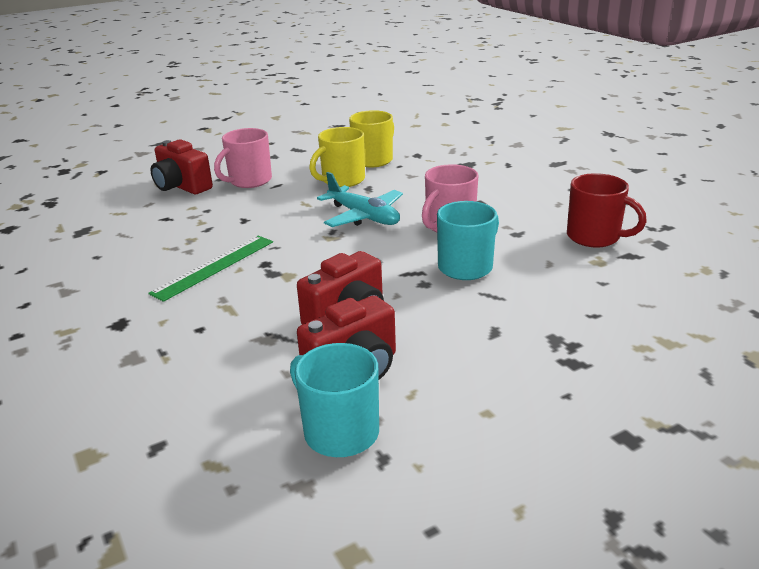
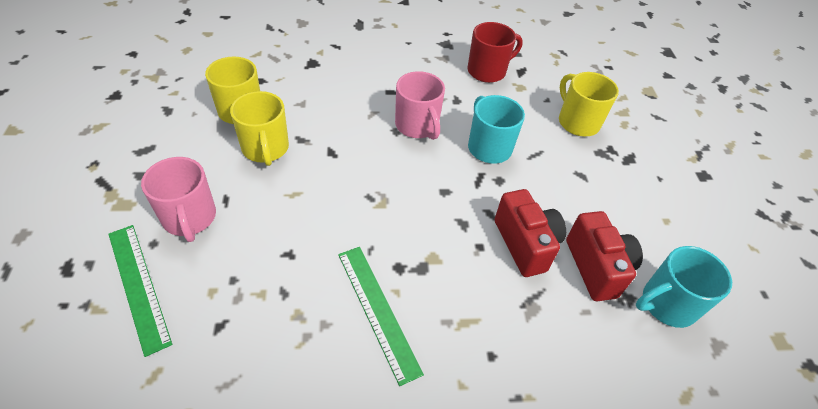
camera: 70 degrees left, 20 degrees up
red camera [151,139,213,194] -> green ruler [108,225,172,357]
turquoise plane [317,172,403,227] -> none
none -> yellow mug [559,72,619,136]

